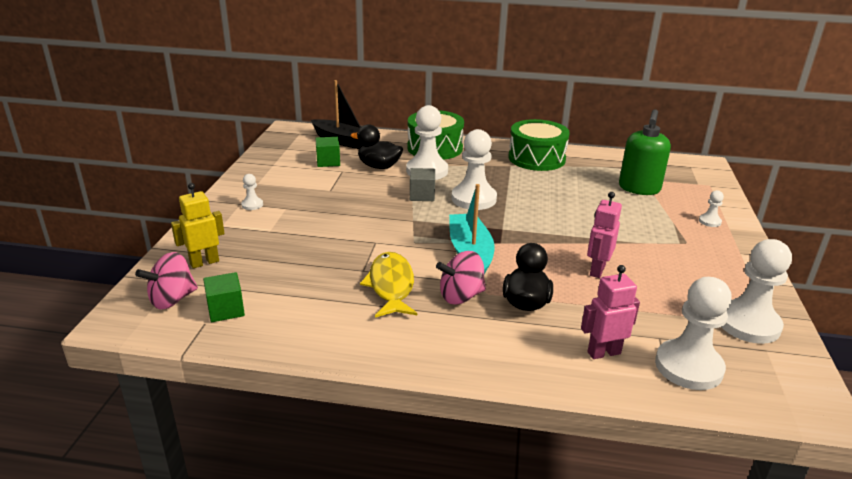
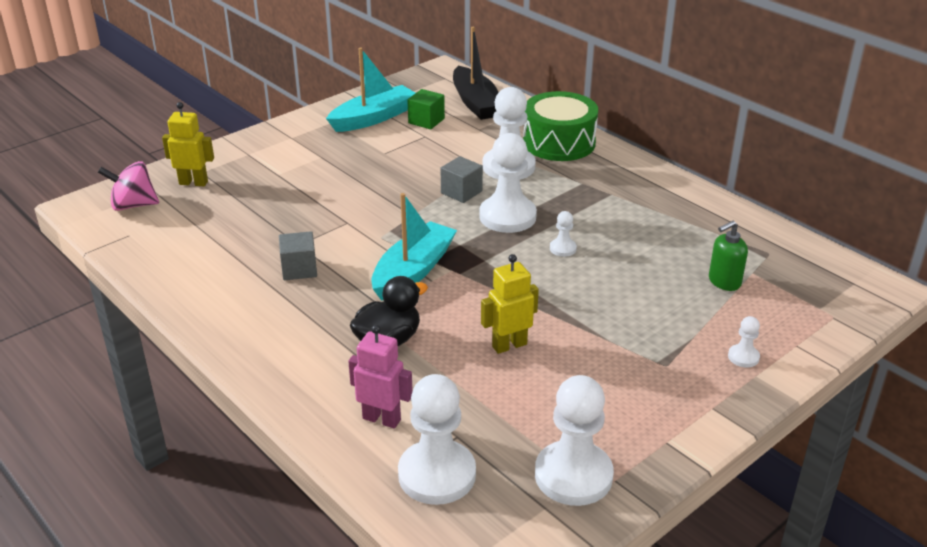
camera: 40 degrees right, 5 degrees up
green cube [203,272,245,322] -> none
white pawn [241,174,263,210] -> white pawn moved to [550,211,577,257]
black duck [351,124,403,169] -> none
yellow fish [360,252,417,318] -> grey cube [279,231,317,280]
pink spinning top [436,251,486,304] -> none
green drum [509,119,570,171] -> none
pink robot [587,192,622,278] -> yellow robot [481,254,539,354]
green soap dispenser [619,109,671,195] -> green soap dispenser [709,221,748,291], size x0.61
none -> turquoise boat [326,48,415,132]

